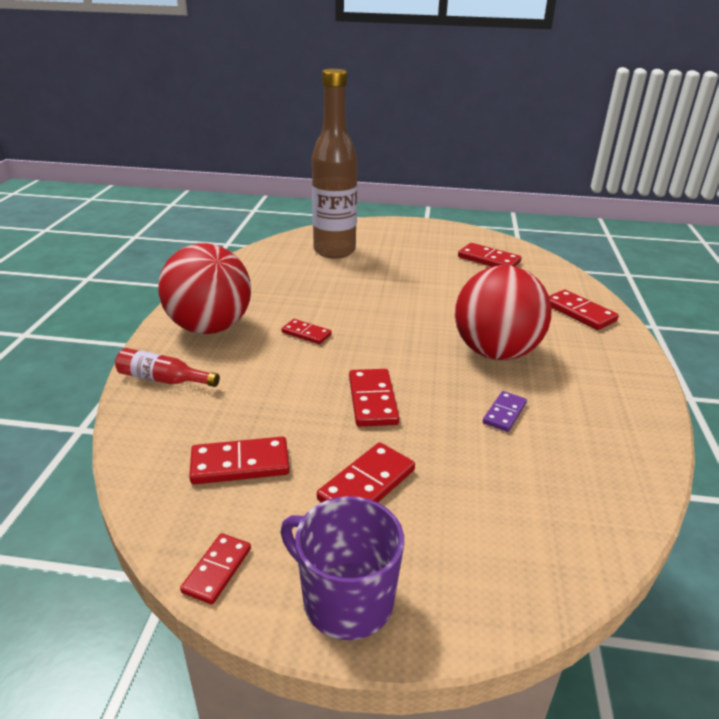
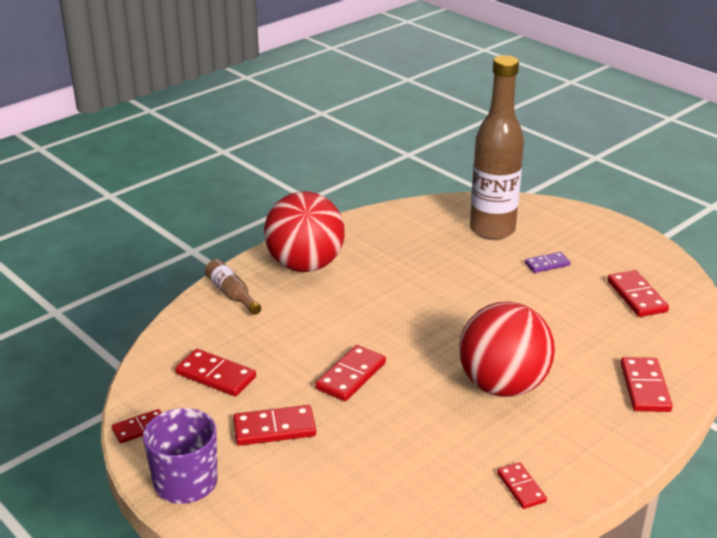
camera: 40 degrees right, 0 degrees up
red bottle [115,348,220,387] -> brown bottle [205,259,261,315]
red domino [281,319,332,344] -> red domino moved to [497,462,547,509]
purple domino [483,391,527,432] -> purple domino moved to [525,252,571,273]

